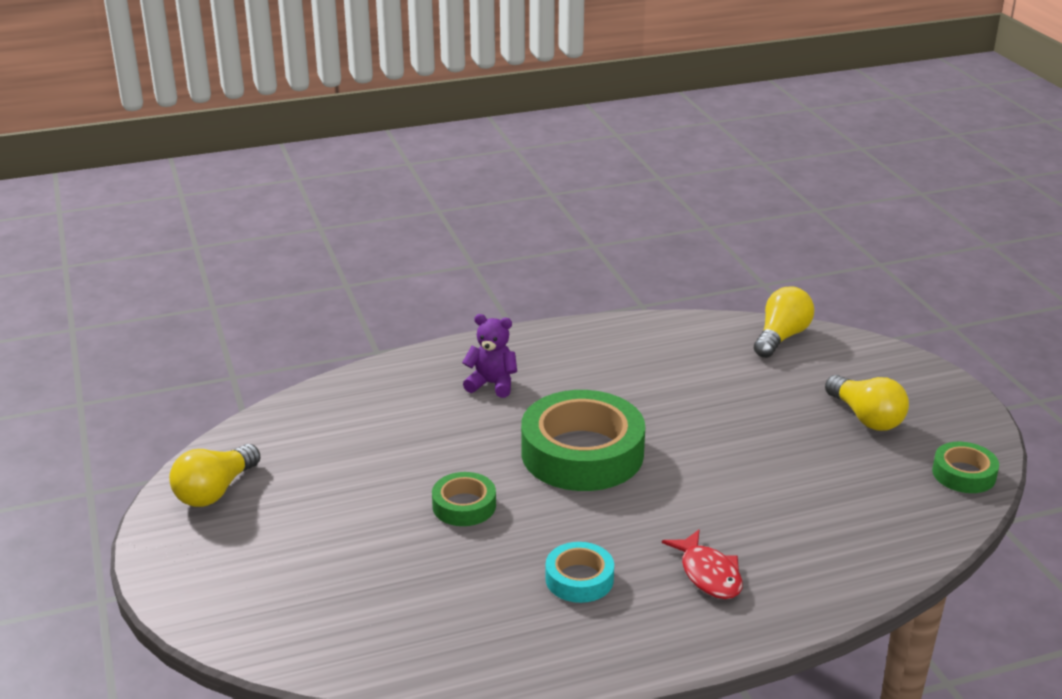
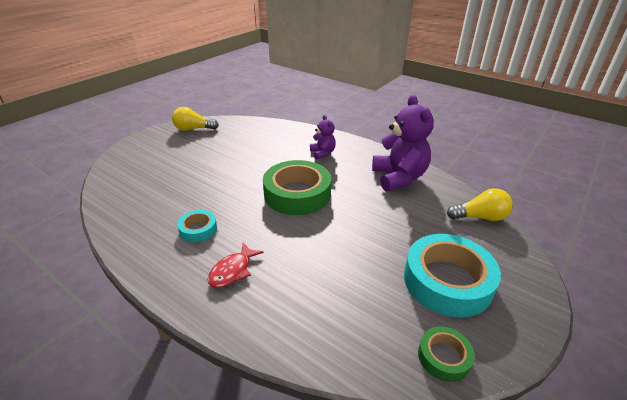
camera: 55 degrees right, 5 degrees up
green tape [432,472,496,526] -> none
yellow light bulb [825,375,909,431] -> turquoise tape [404,234,501,317]
none -> purple teddy bear [372,95,434,192]

